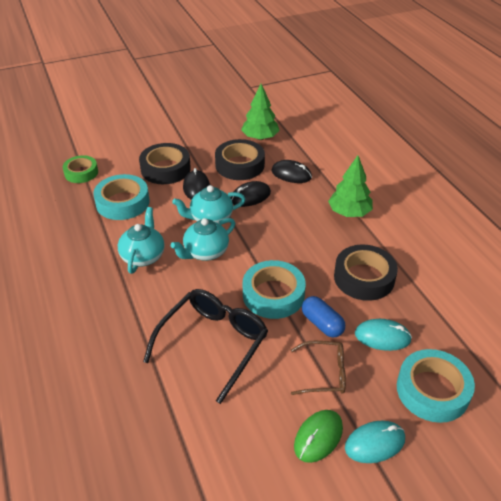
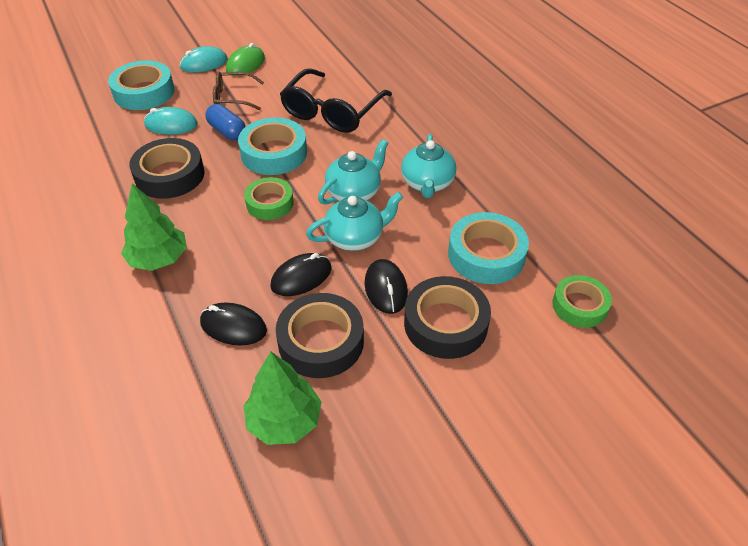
camera: 175 degrees right, 5 degrees up
none -> green tape [244,177,294,220]

